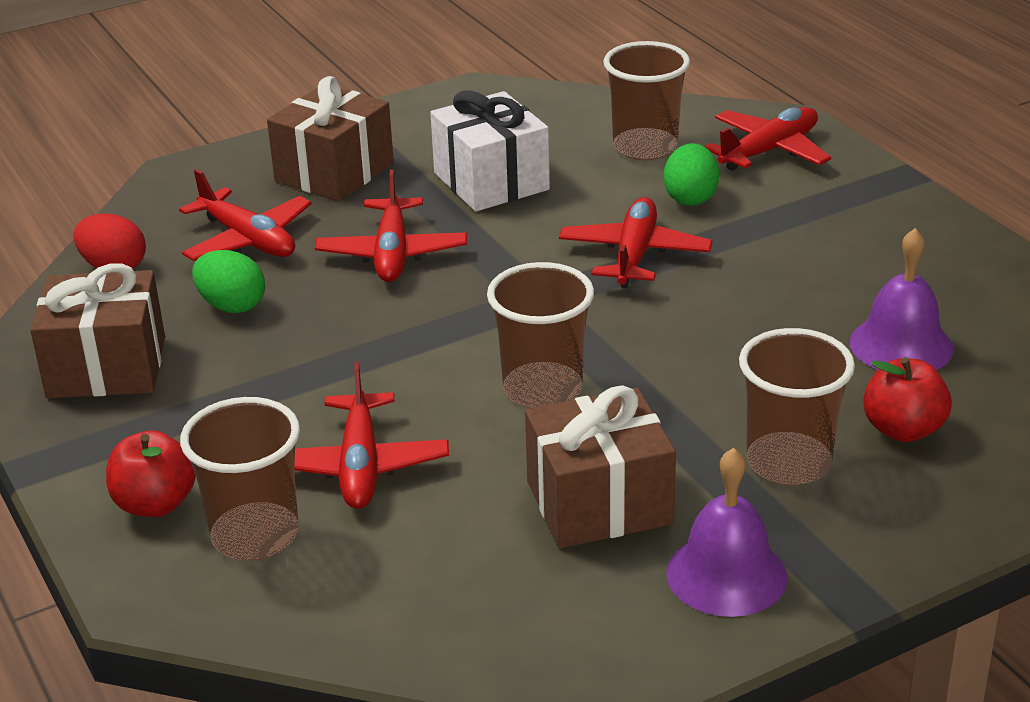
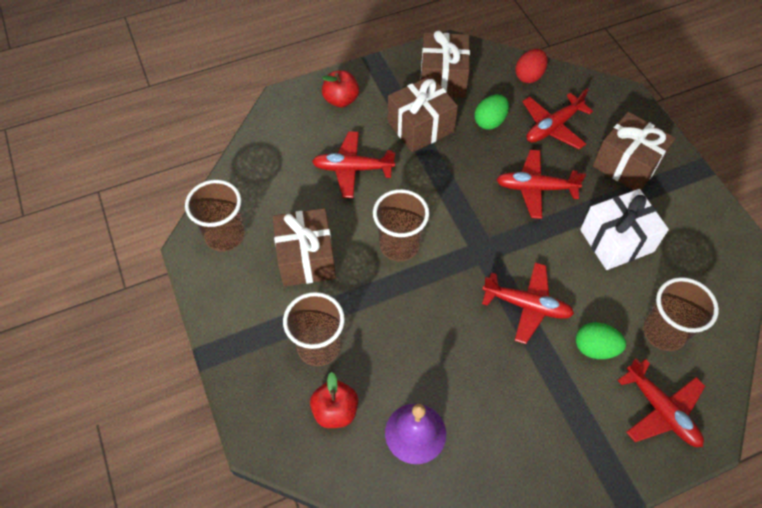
camera: 95 degrees right, 25 degrees up
brown cup [180,397,300,560] -> brown cup moved to [185,180,245,252]
purple bell [666,448,787,617] -> none
none -> brown gift [388,76,458,152]

